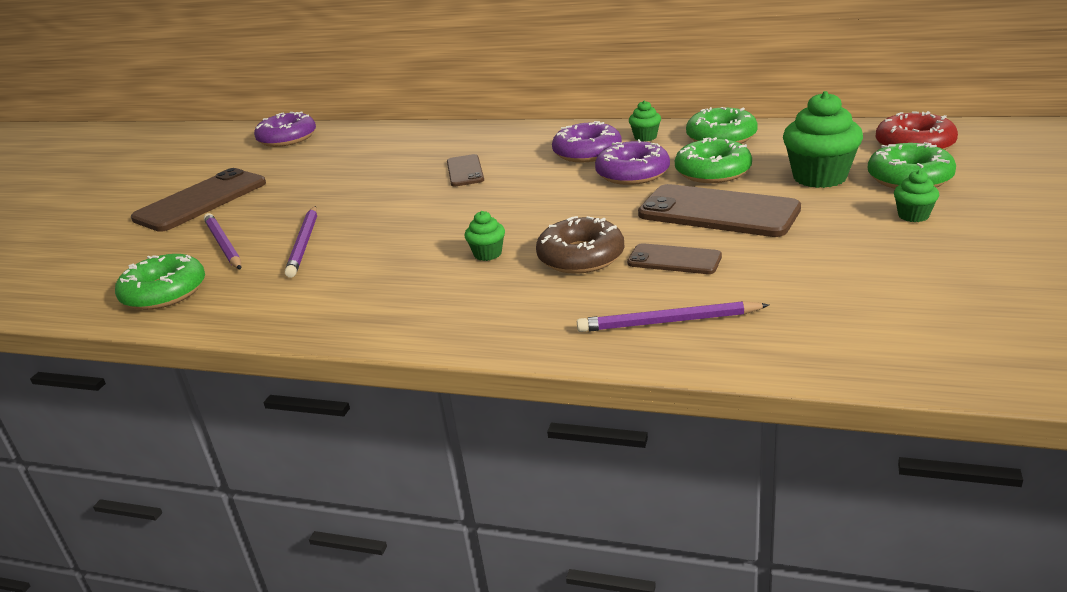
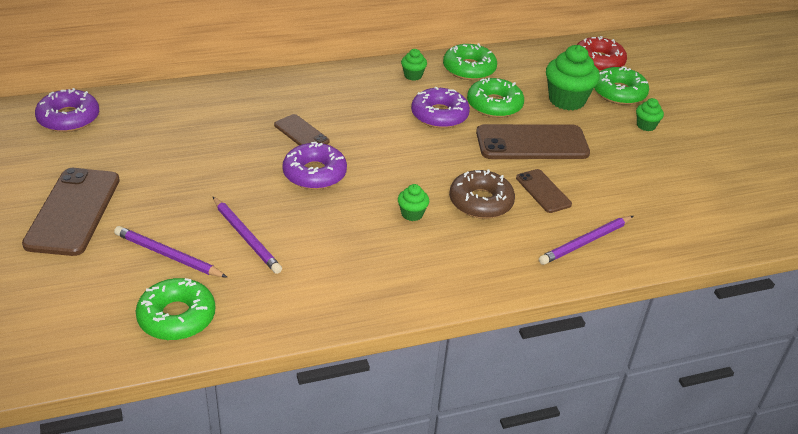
camera: 40 degrees left, 10 degrees up
purple donut [552,121,622,162] -> purple donut moved to [282,142,347,190]
brown phone [627,243,722,274] -> brown phone turned 75 degrees clockwise [516,169,572,213]

